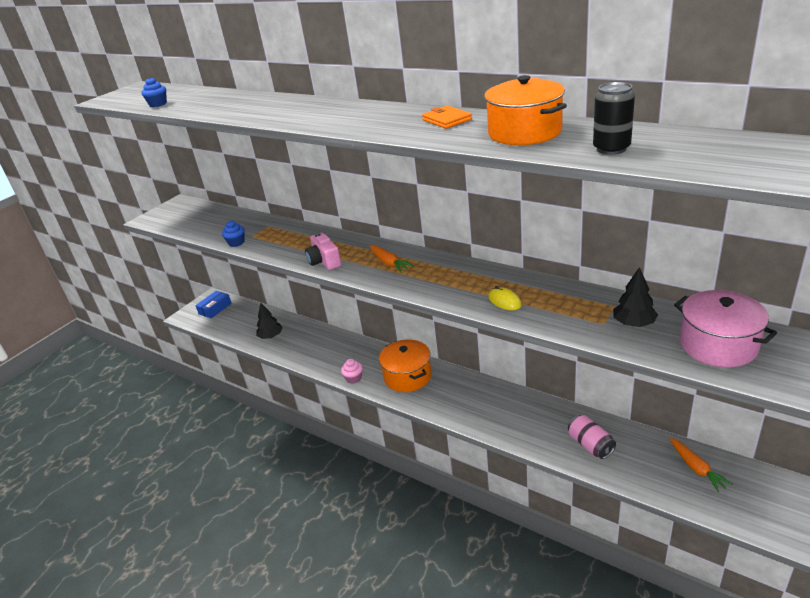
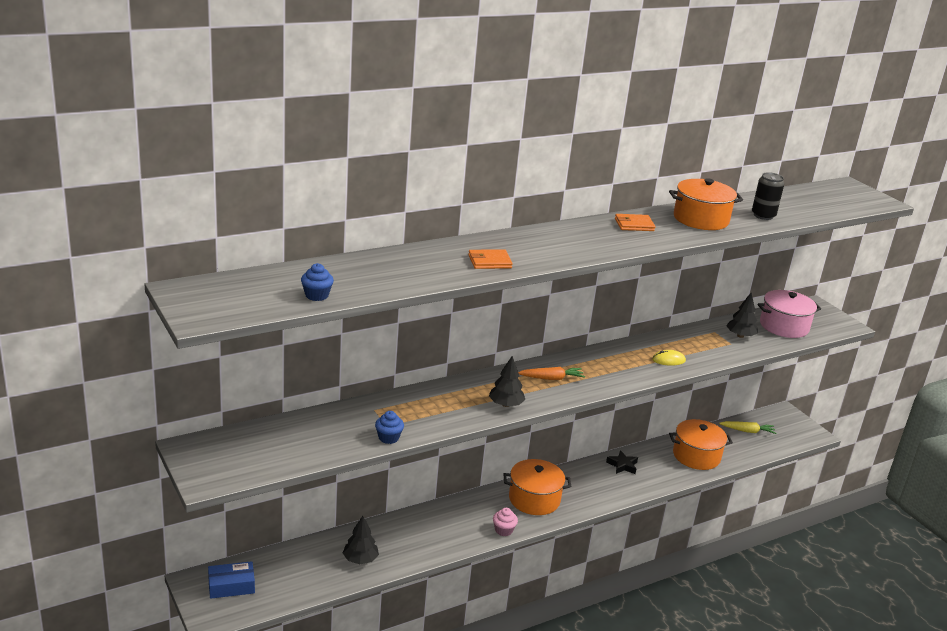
camera: 70 degrees left, 5 degrees down
blue box [195,291,232,318] -> blue box turned 75 degrees counterclockwise [208,561,255,599]
pink camera [305,232,341,270] -> black tree [489,356,525,407]
pink can [568,415,616,459] -> orange pot [669,419,733,470]
orange carrot [669,438,732,492] -> yellow carrot [719,421,776,434]
none -> orange wallet [468,249,513,269]
none -> black star [606,450,638,474]

